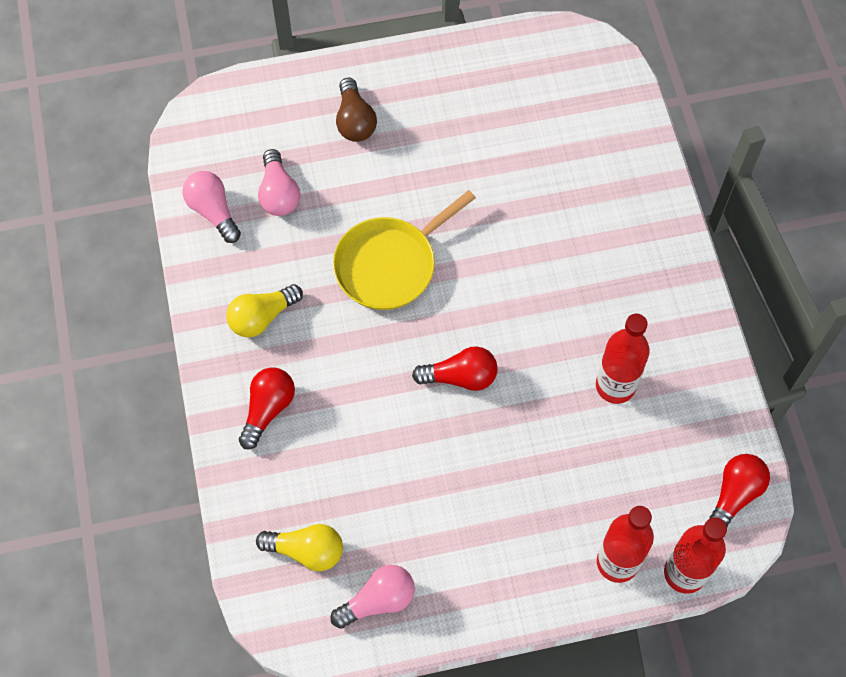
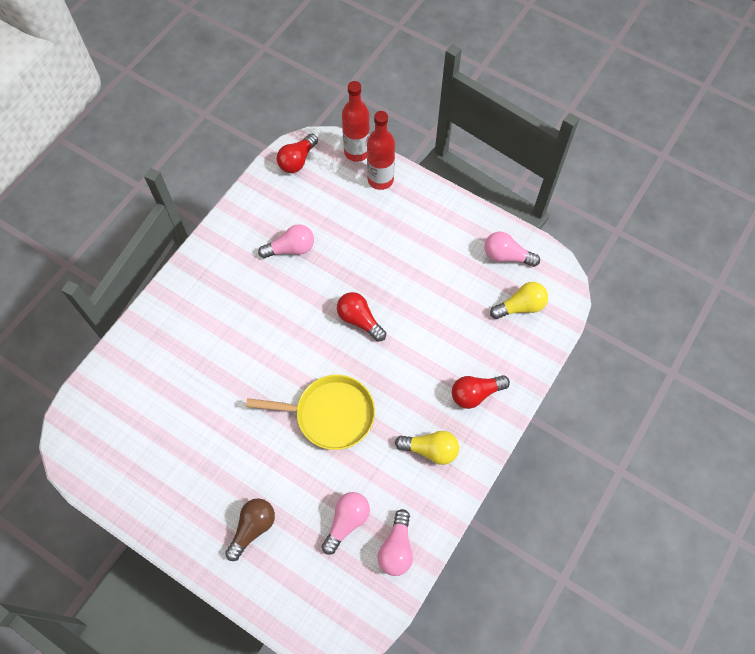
camera: 135 degrees left, 0 degrees up
yellow light bulb [256,524,343,571] -> yellow light bulb turned 105 degrees clockwise [490,282,548,319]
red bottle [596,314,650,404] -> pink light bulb [258,224,314,258]
red light bulb [709,454,770,527] -> red light bulb turned 45 degrees counterclockwise [277,134,318,173]

